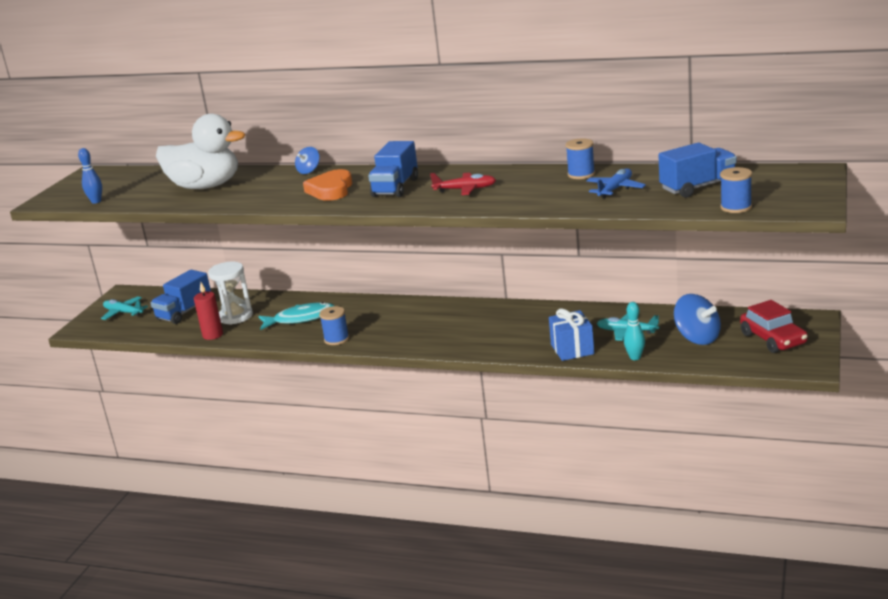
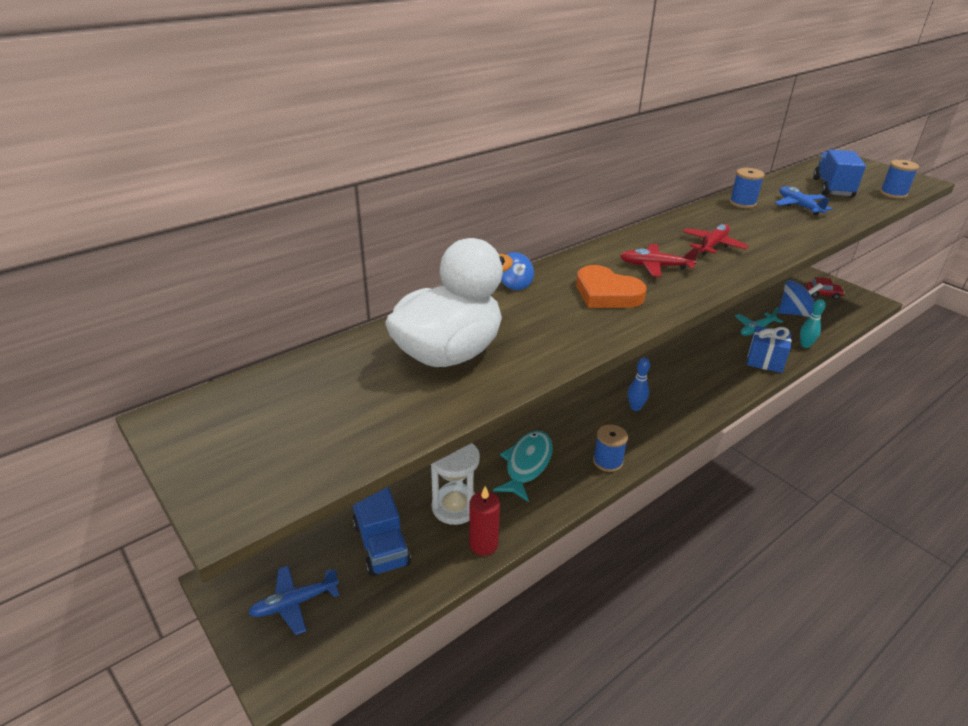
camera: 60 degrees left, 10 degrees up
blue bowling pin [78,148,102,204] -> blue bowling pin moved to [628,358,650,411]
turquoise plane [101,296,148,320] -> blue plane [248,566,339,635]
blue truck [368,141,418,197] -> red plane [620,244,699,277]
red car [740,300,808,353] -> red car [806,277,845,300], size x0.63

